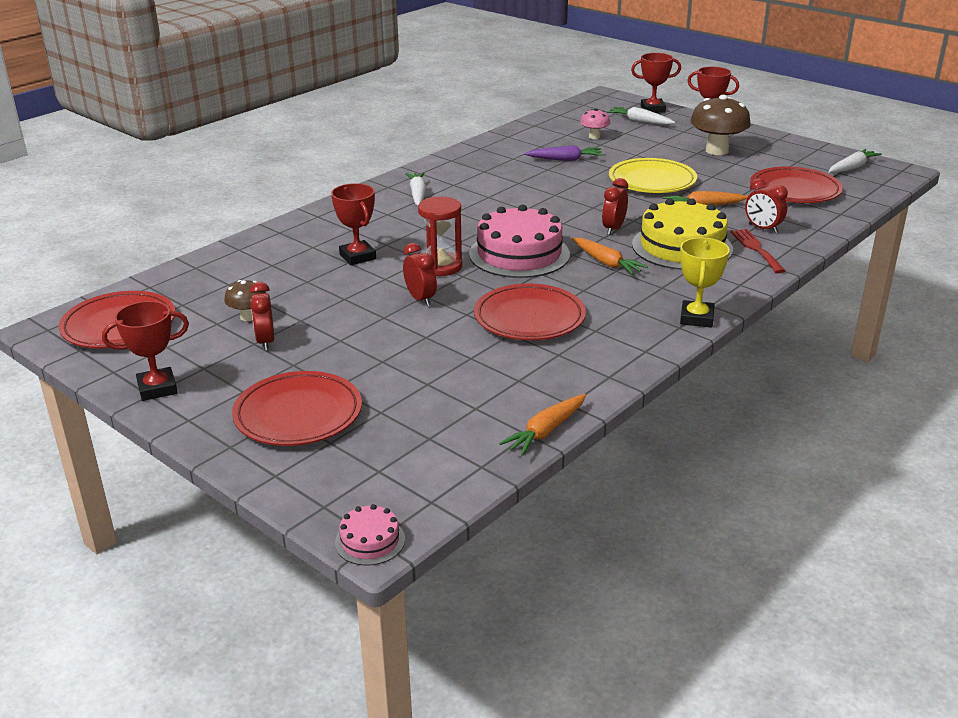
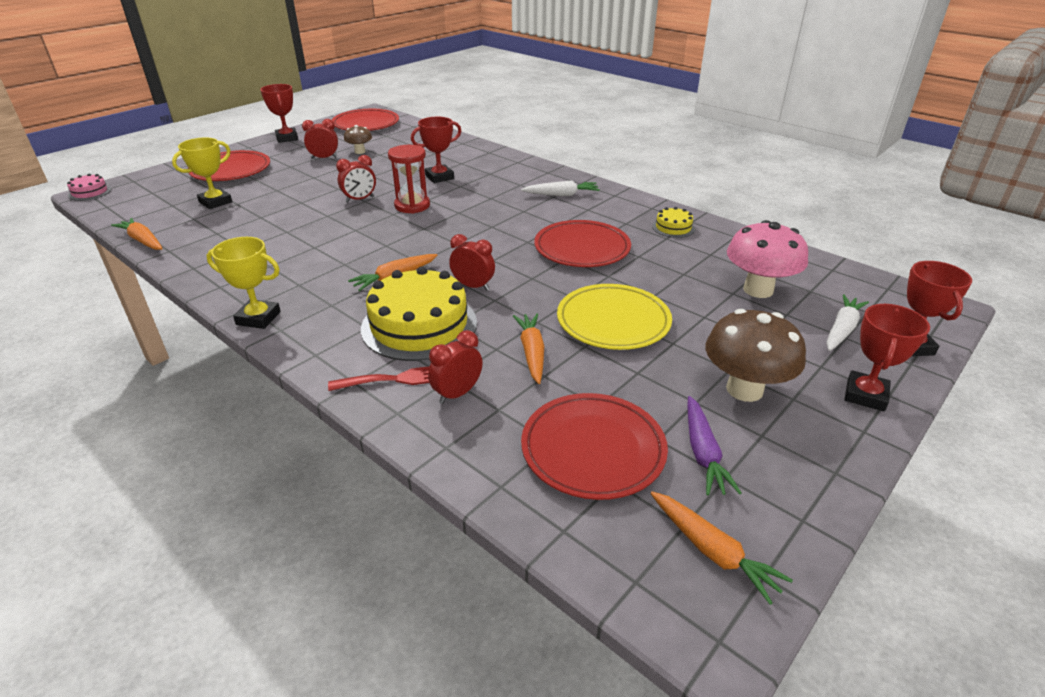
camera: 90 degrees right, 5 degrees up
pink cake [469,204,570,278] -> none
red plate [474,284,586,340] -> red plate moved to [534,220,631,267]
purple carrot [524,145,603,161] -> purple carrot moved to [687,396,741,496]
pink mushroom [580,108,610,139] -> pink mushroom [727,220,808,298], size x1.88
white carrot [828,149,882,173] -> orange carrot [650,491,793,605]
none -> yellow trophy [172,137,232,209]
none -> yellow cake [652,207,695,238]

